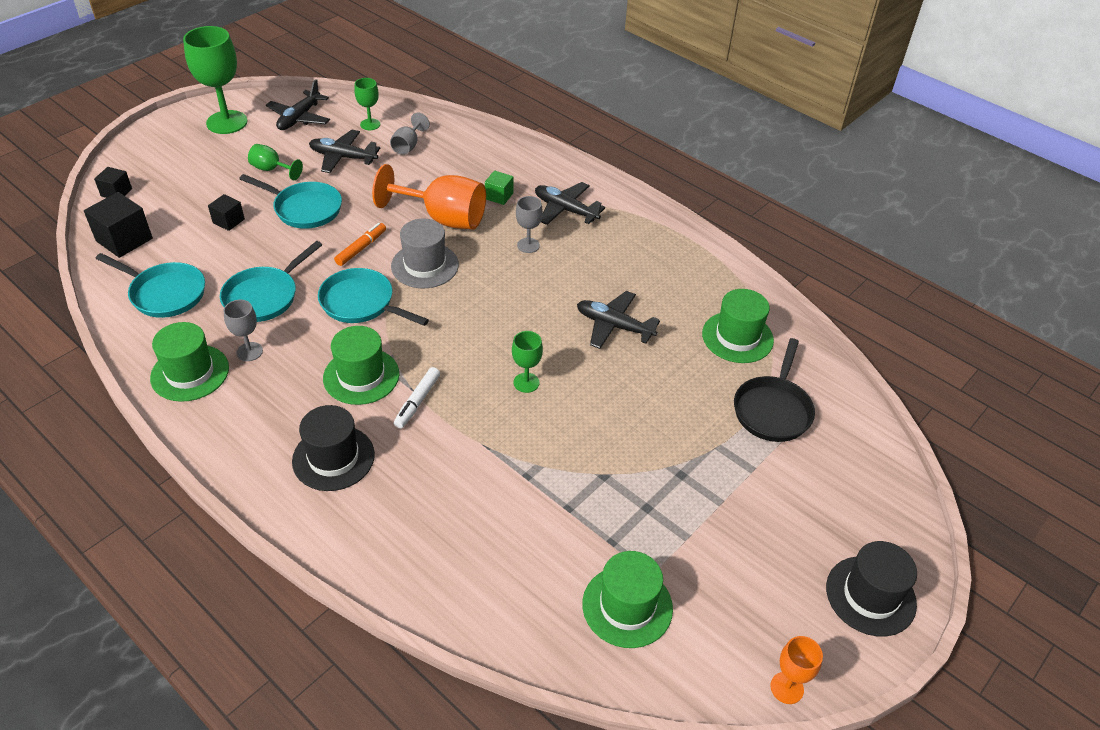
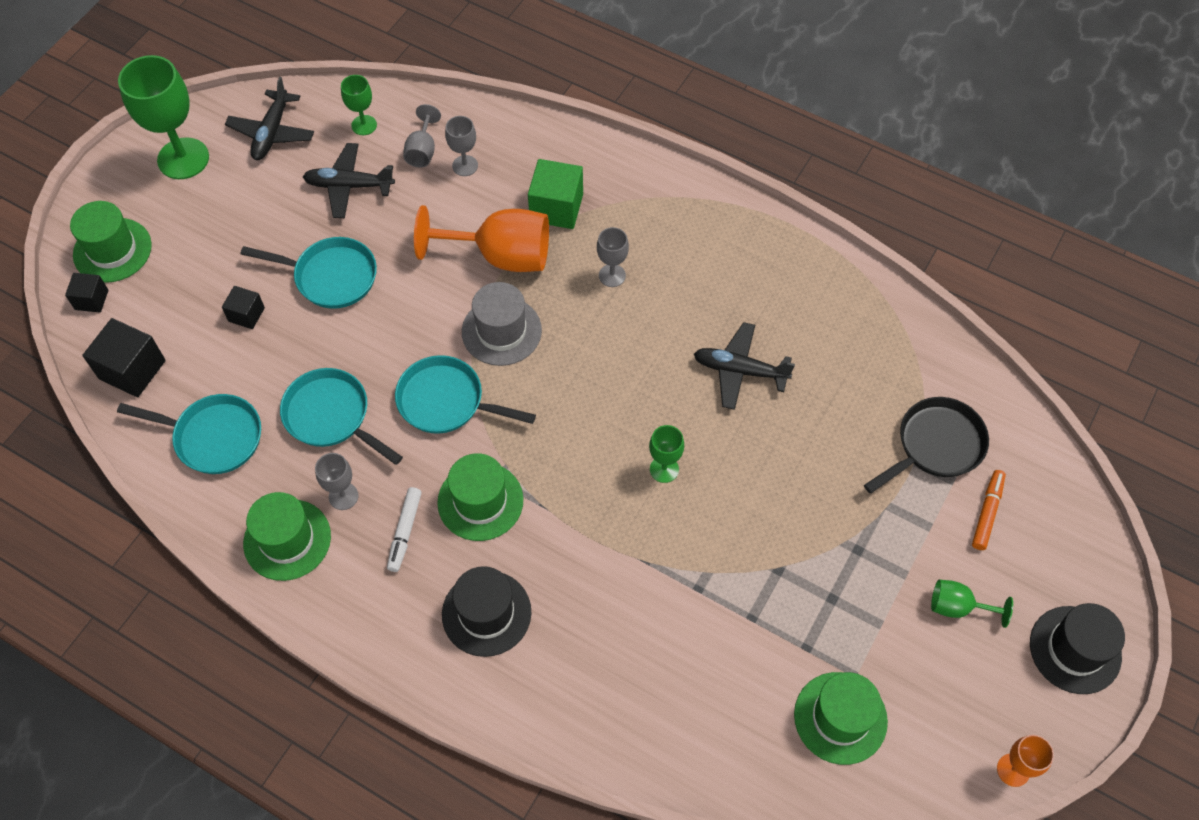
camera: 10 degrees left, 15 degrees up
turquoise pan [220,241,322,322] -> turquoise pan turned 105 degrees clockwise [280,368,403,465]
green goblet [248,144,303,180] -> green goblet moved to [931,580,1013,628]
orange marker [334,223,386,266] -> orange marker moved to [972,470,1006,550]
white marker [394,367,440,428] -> white marker moved to [387,487,422,572]
green cube [485,170,513,205] -> green cube [528,159,583,229], size x1.72
black plane [535,182,605,225] -> none
green hat [702,289,774,363] -> green hat moved to [70,201,152,283]
black pan [734,338,815,442] -> black pan turned 135 degrees counterclockwise [864,397,989,493]
none -> grey goblet [445,116,478,176]

